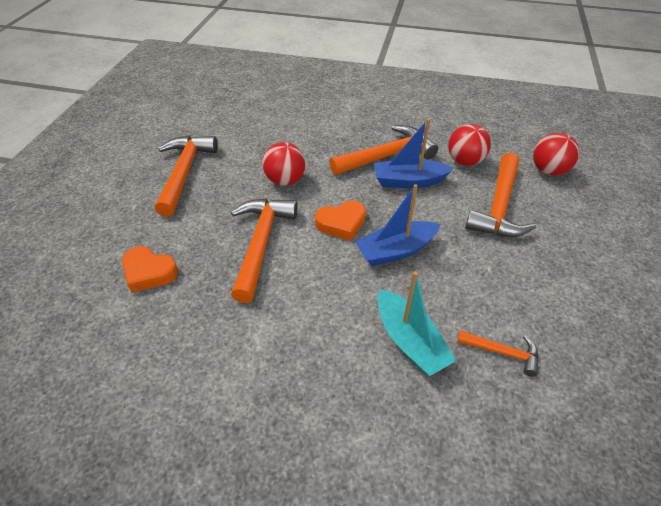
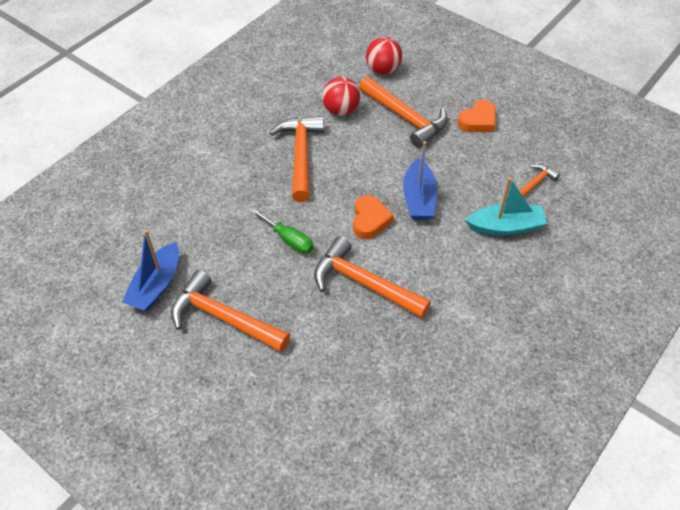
camera: 65 degrees left, 5 degrees up
orange heart [122,246,178,292] -> orange heart moved to [458,100,496,132]
red ball [263,142,305,186] -> green screwdriver [251,209,314,254]
blue boat [374,118,453,188] -> blue boat moved to [122,230,179,311]

